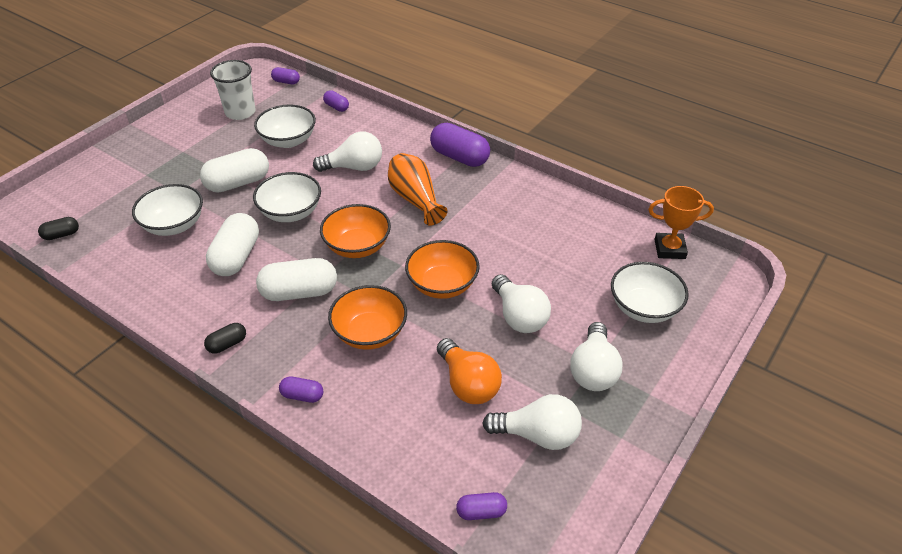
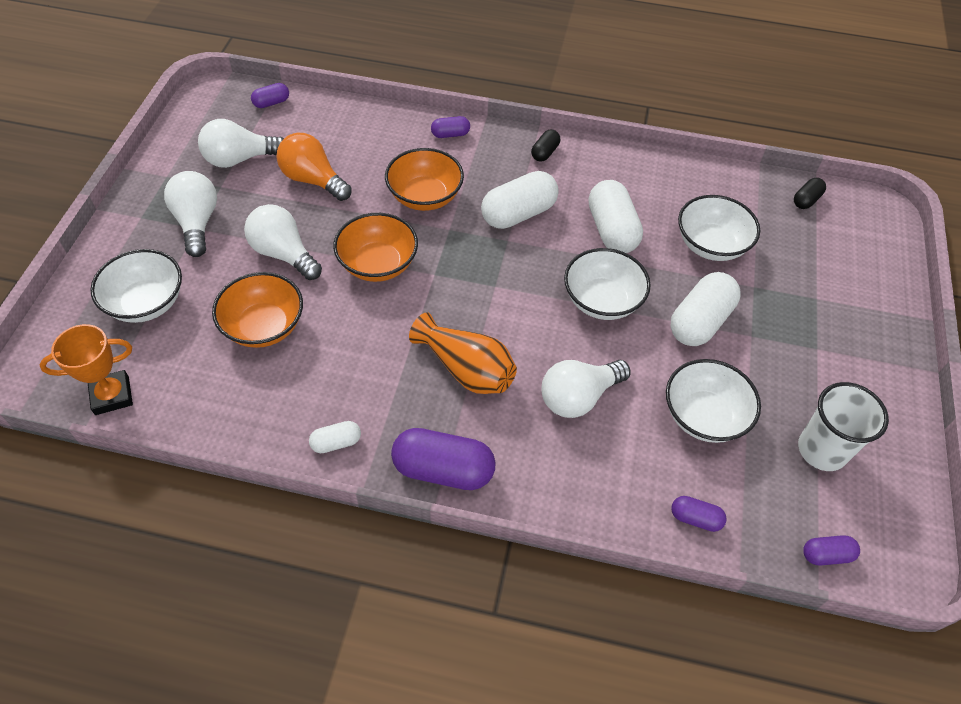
camera: 155 degrees right, 10 degrees up
orange bowl [320,204,391,258] -> orange bowl moved to [212,272,303,348]
none -> white capsule [309,421,361,453]

